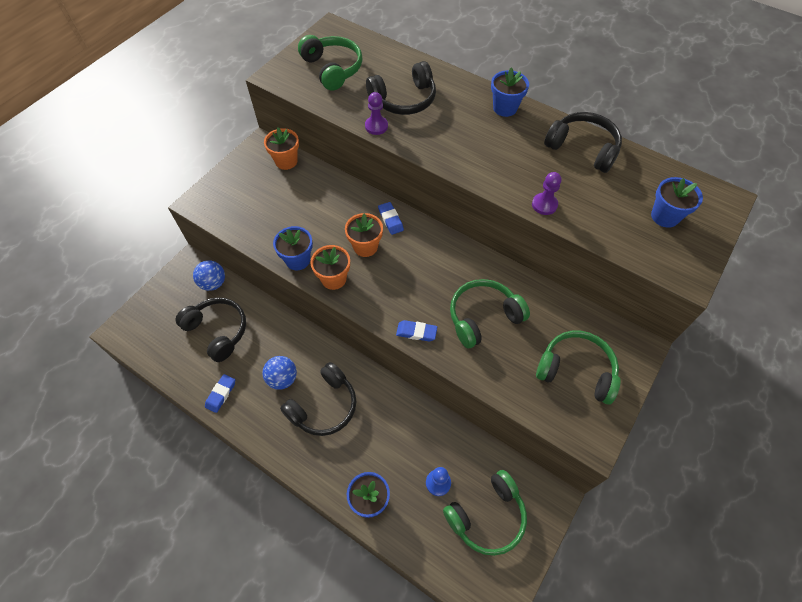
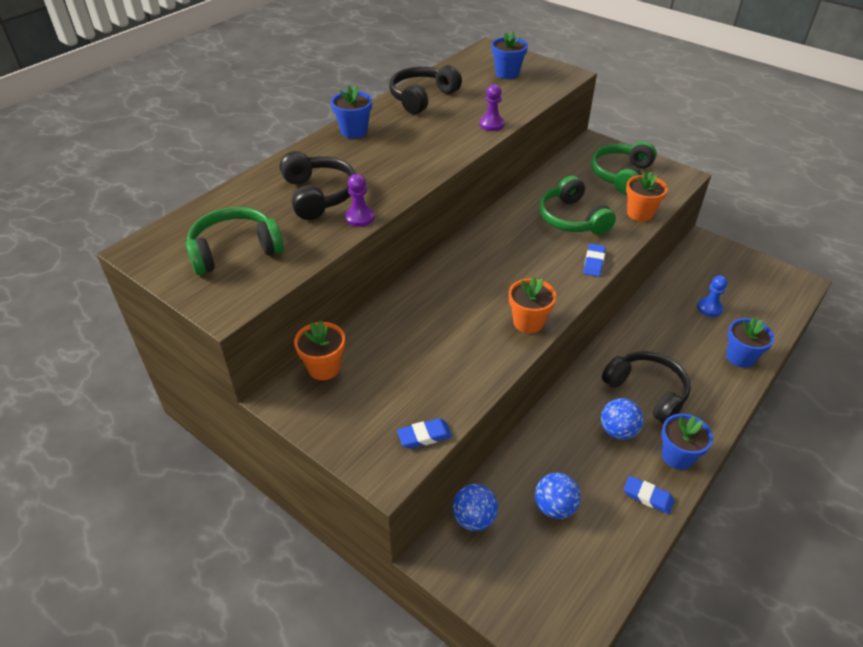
camera: 85 degrees left, 15 degrees down
black headphones [176,297,246,362] -> blue ball [535,472,581,519]
blue flower pot [273,226,313,270] -> blue flower pot moved to [661,414,713,470]
orange flower pot [345,213,383,257] -> orange flower pot moved to [626,171,668,221]
blue eraser [378,202,404,235] -> blue eraser moved to [397,418,452,449]
green headphones [443,470,527,556] -> none

